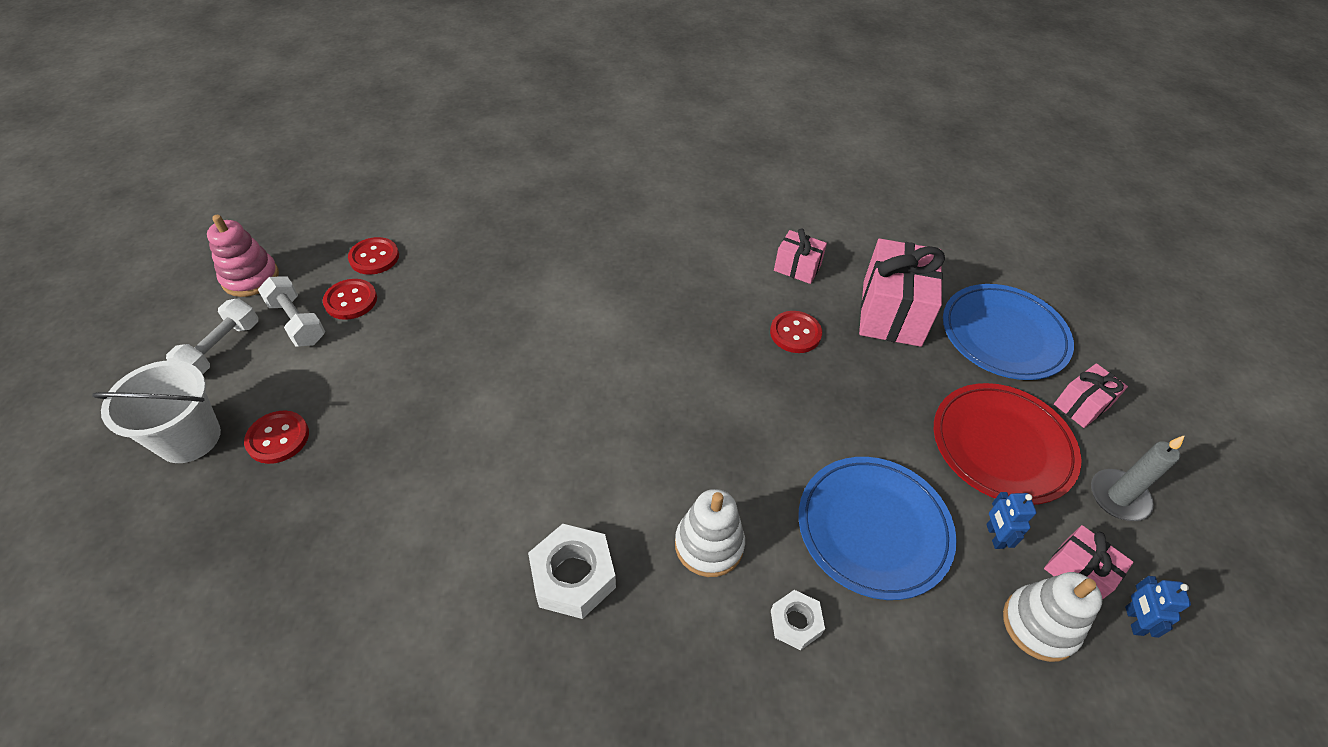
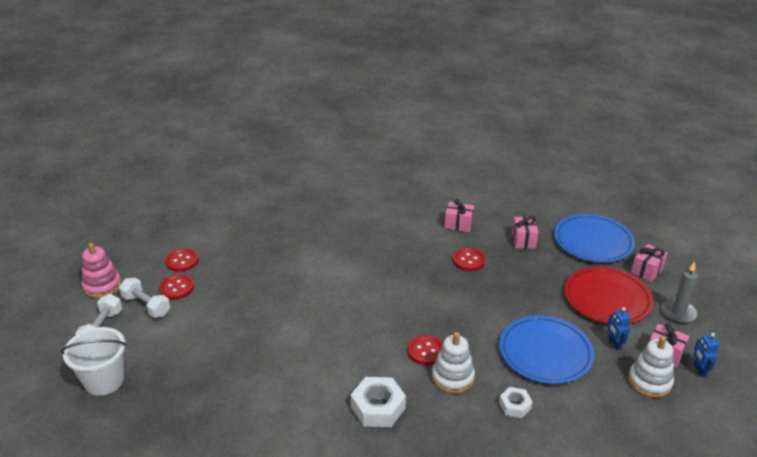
camera: 10 degrees left, 15 degrees down
red button [244,410,309,464] -> red button moved to [407,335,443,365]
pink gift [859,238,945,347] -> pink gift [512,216,538,249], size x0.53

